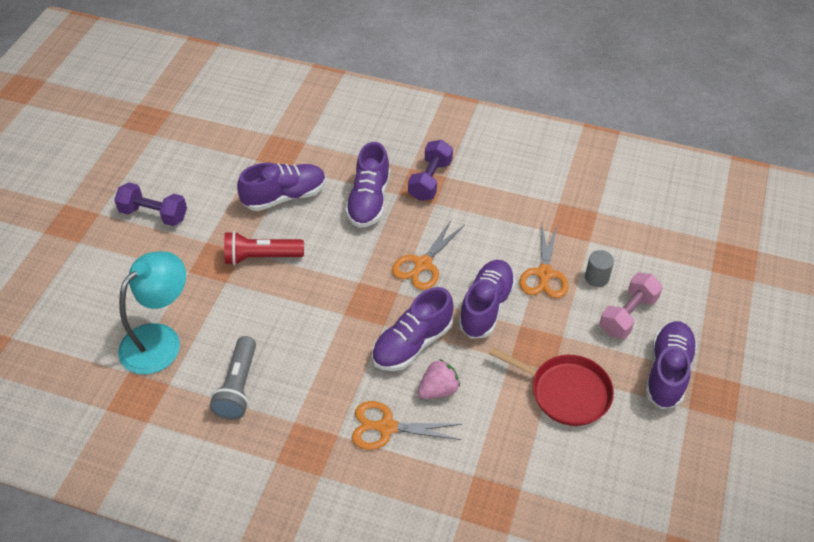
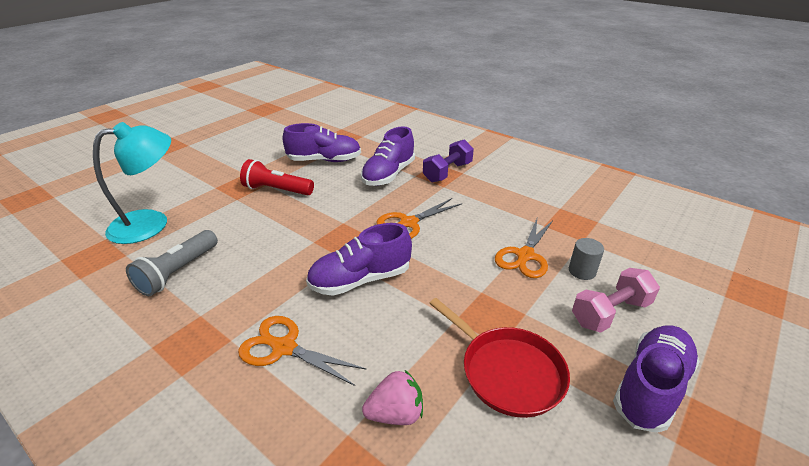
camera: 20 degrees right, 15 degrees down
purple dumbbell [114,182,187,226] -> none
pink strawberry [418,359,460,399] -> pink strawberry moved to [362,370,423,425]
purple shoe [458,260,516,339] -> none

